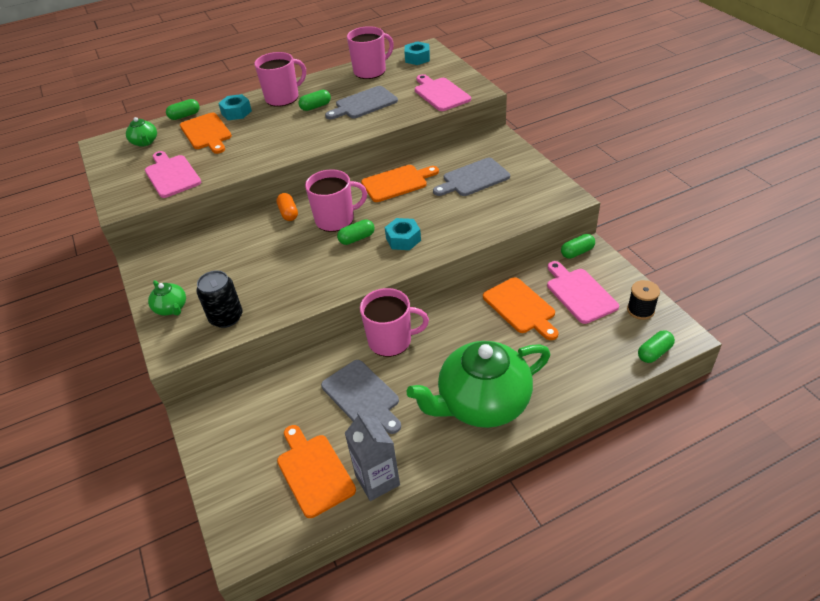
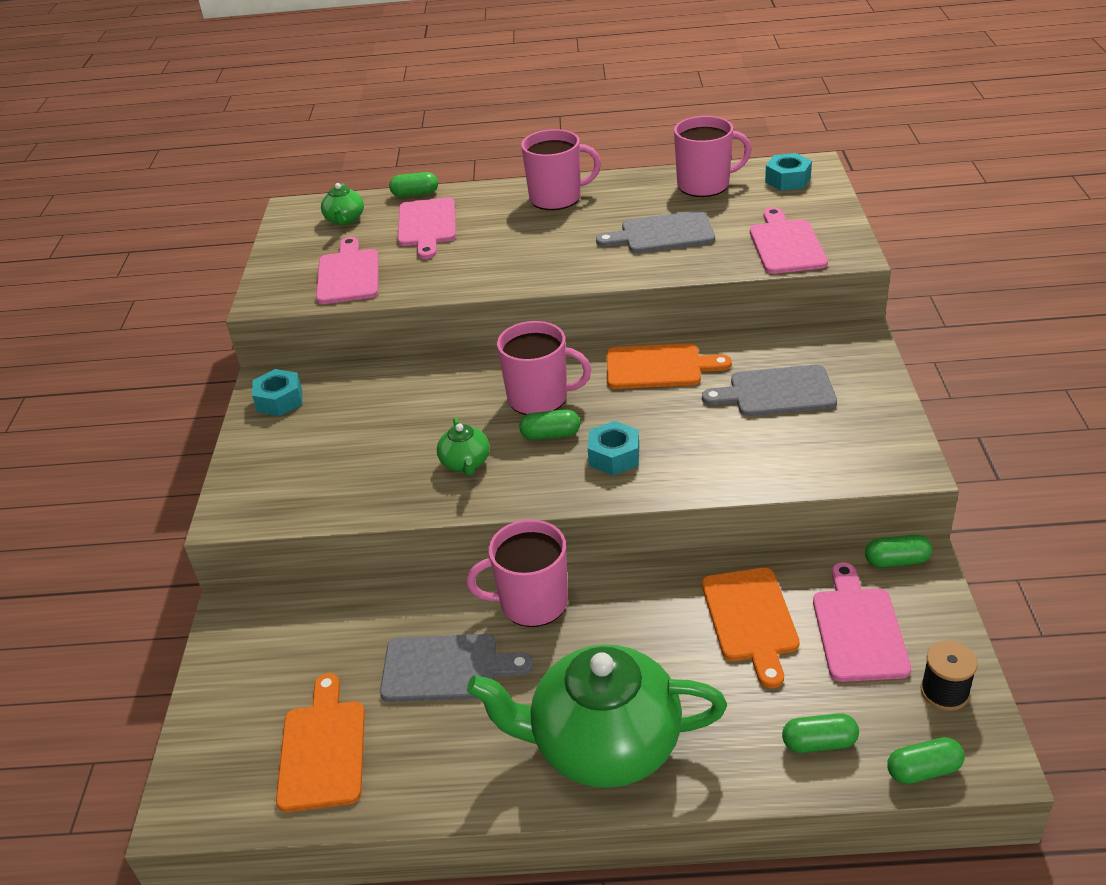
camera: 25 degrees right, 5 degrees down
green teapot [148,280,186,315] -> green teapot moved to [437,417,490,476]
orange cutting board [180,113,232,154] -> pink cutting board [398,197,456,259]
black can [196,270,242,328] -> none
turquoise nut [218,94,252,120] -> turquoise nut moved to [252,369,302,416]
orange capsule [276,193,298,221] -> none
green capsule [299,90,331,111] -> green capsule moved to [782,713,859,753]
grey cutting board [321,360,401,434] -> grey cutting board turned 75 degrees counterclockwise [380,634,533,702]
grey carton [345,411,400,501] -> none
pink mug [360,288,429,357] -> pink mug turned 150 degrees clockwise [466,519,568,627]

